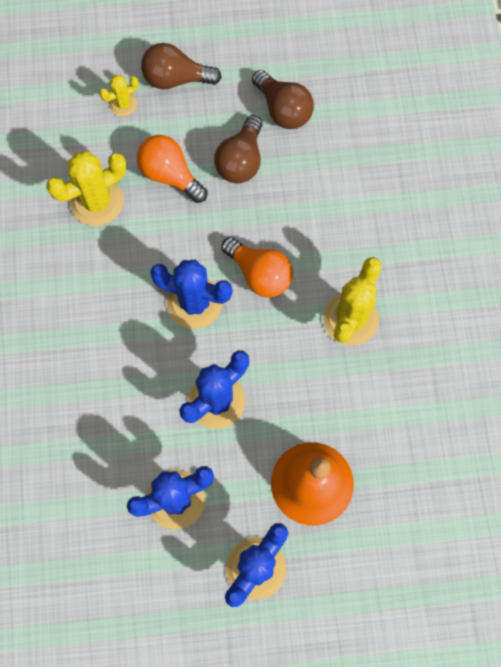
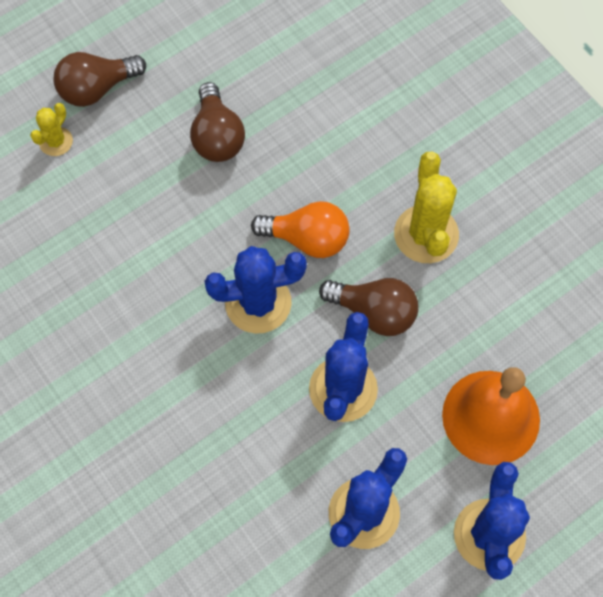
camera: 30 degrees left, 5 degrees down
yellow cactus [46,151,126,226] -> none
orange light bulb [137,135,207,203] -> none
brown light bulb [252,70,314,129] -> brown light bulb moved to [319,278,418,336]

